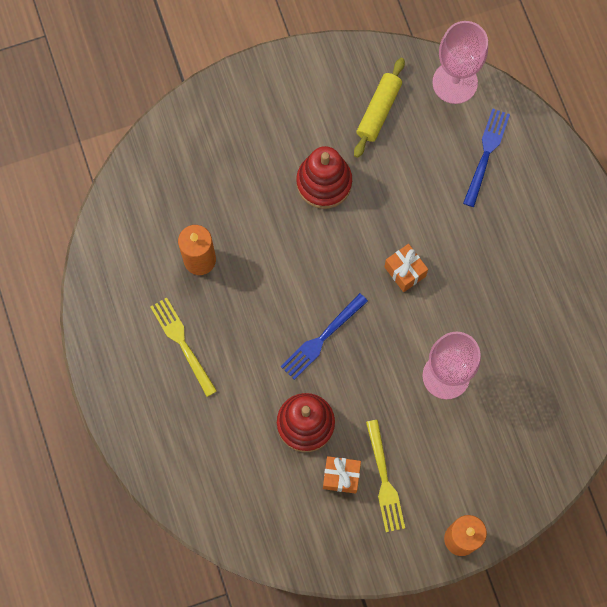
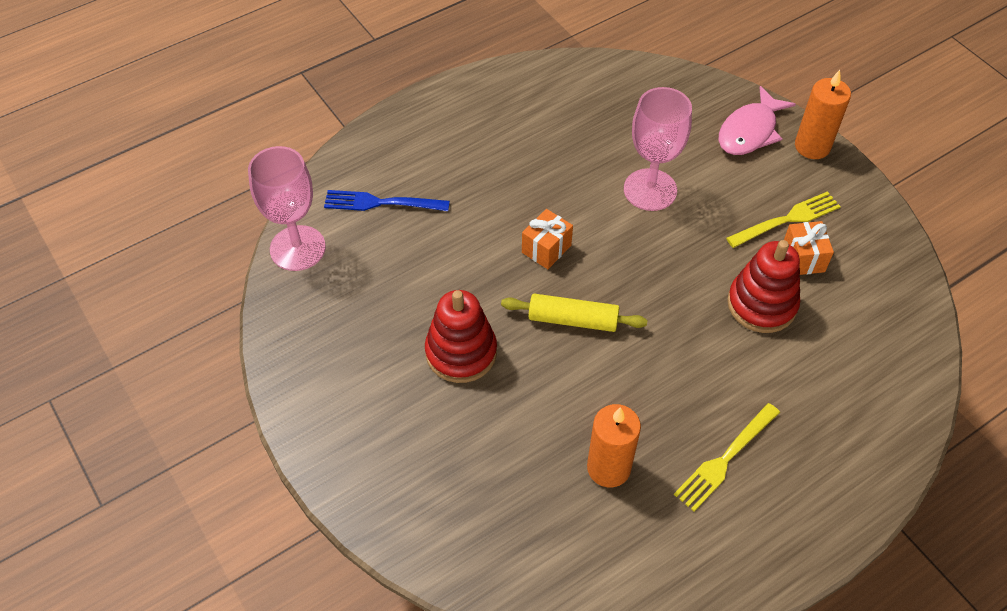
camera: 105 degrees left, 20 degrees down
blue fork [281,293,368,380] -> none
yellow rolling pin [354,58,405,158] -> yellow rolling pin moved to [501,294,648,332]
none -> pink fish [719,86,796,155]

